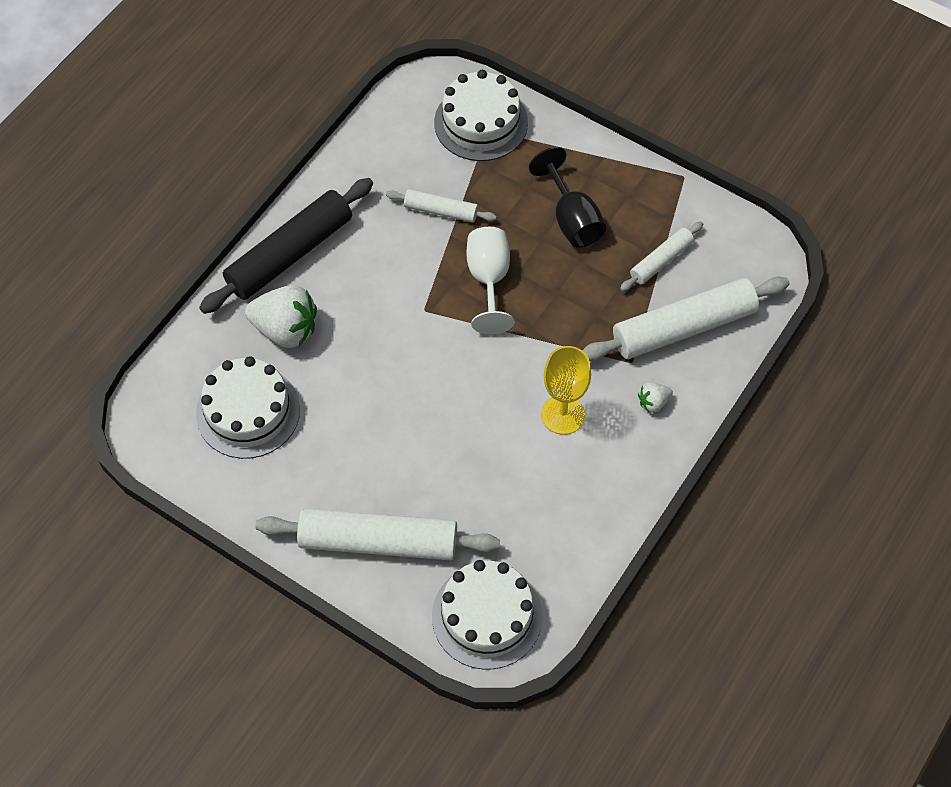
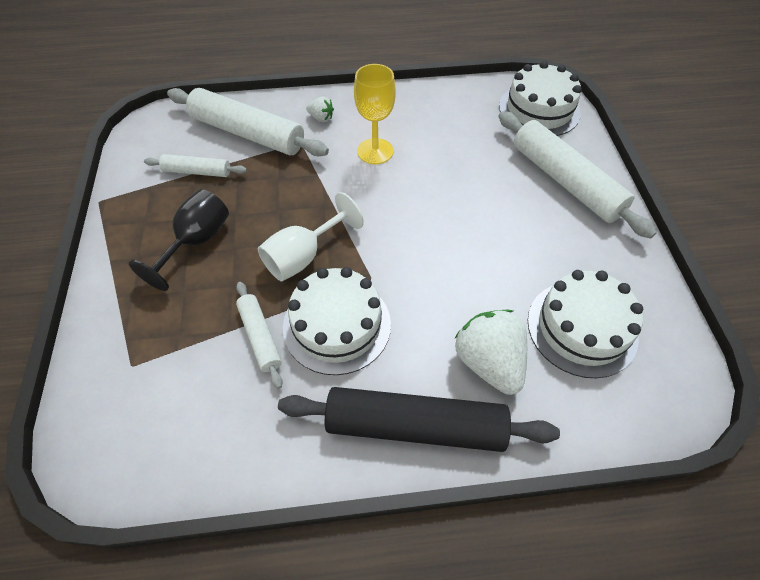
camera: 130 degrees left, 5 degrees down
white cake [434,70,528,161] -> white cake moved to [283,267,391,375]

